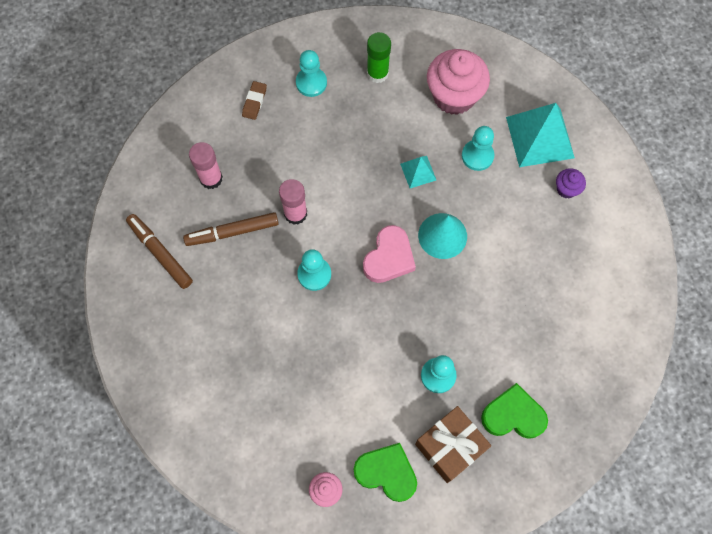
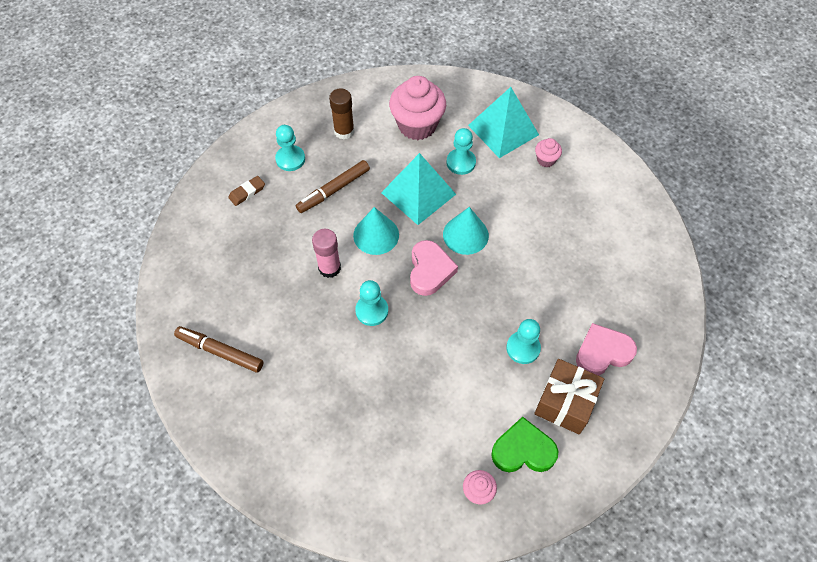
camera: 25 degrees left, 10 degrees down
brown marker [183,212,279,246] -> brown marker moved to [296,160,370,213]
pink glue stick [189,142,223,189] -> none
brown eraser [242,81,267,120] -> brown eraser turned 60 degrees clockwise [228,176,265,206]
green glue stick [367,32,391,83] -> brown glue stick [329,88,354,140]
turquoise pyramid [400,156,436,188] -> turquoise pyramid [381,153,456,225], size x2.01
green heart [481,383,548,439] -> pink heart [576,323,637,376]
purple cupcake [556,168,586,199] -> pink cupcake [535,138,562,167]
none -> turquoise cone [353,207,399,255]

